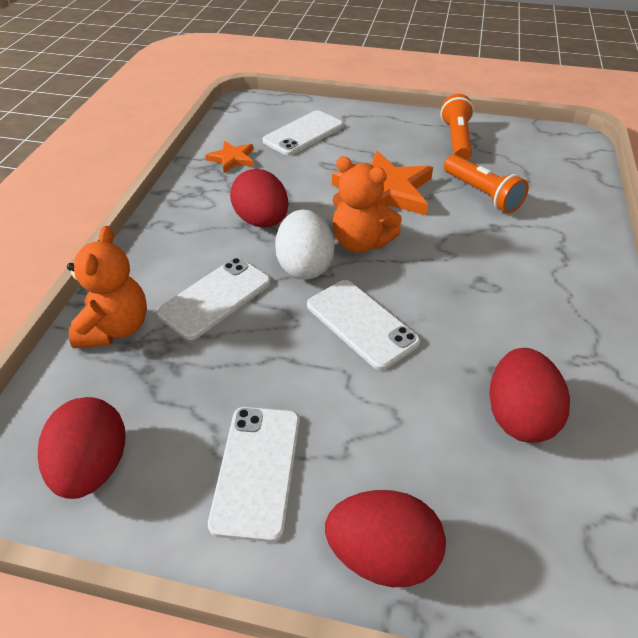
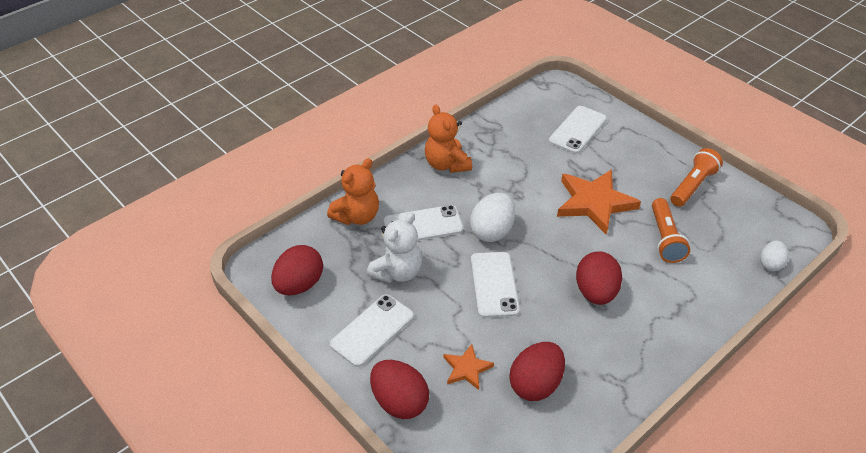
camera: 35 degrees right, 0 degrees up
orange star [205,141,254,173] -> orange star moved to [444,344,494,390]
red egg [230,169,288,228] -> red egg moved to [576,251,622,305]
white phone [262,110,343,156] -> white phone turned 45 degrees counterclockwise [549,106,607,154]
orange teddy bear [333,156,402,253] -> orange teddy bear moved to [425,105,472,173]
none -> white teddy bear [367,212,422,283]
none -> white egg [760,240,788,271]

